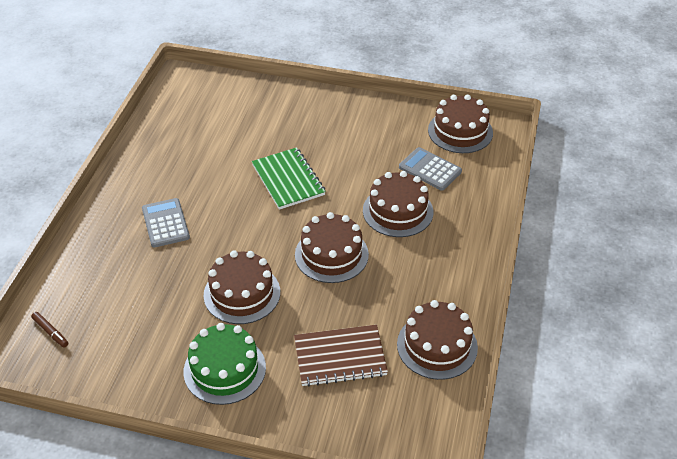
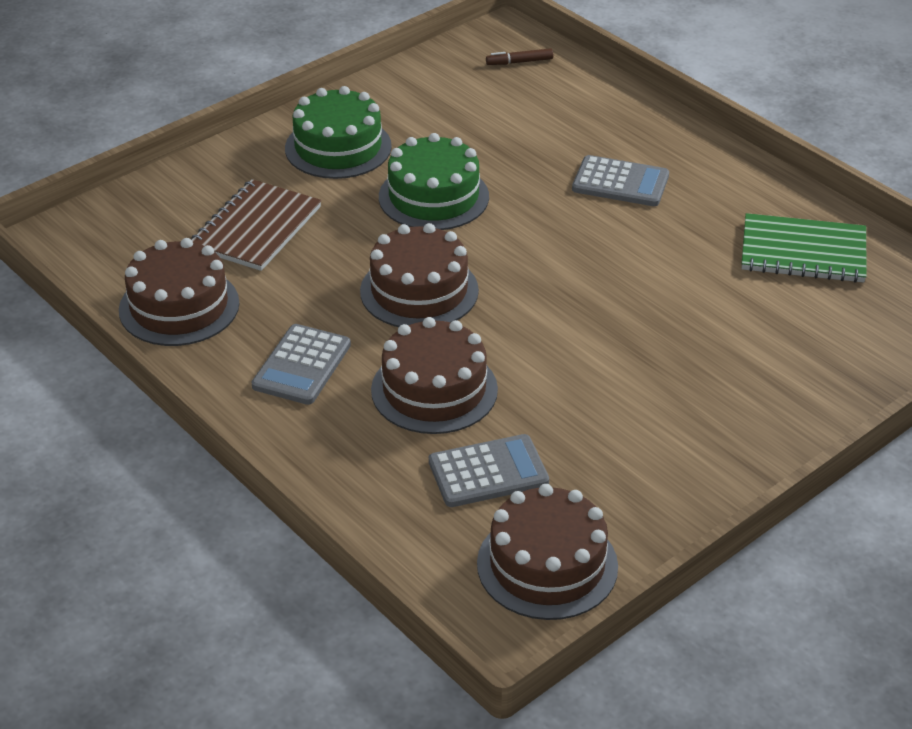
camera: 125 degrees right, 5 degrees down
brown cake [204,251,280,324] -> green cake [379,133,489,230]
green notebook [252,147,326,210] -> green notebook moved to [742,213,867,283]
none -> grey calculator [252,324,351,405]

